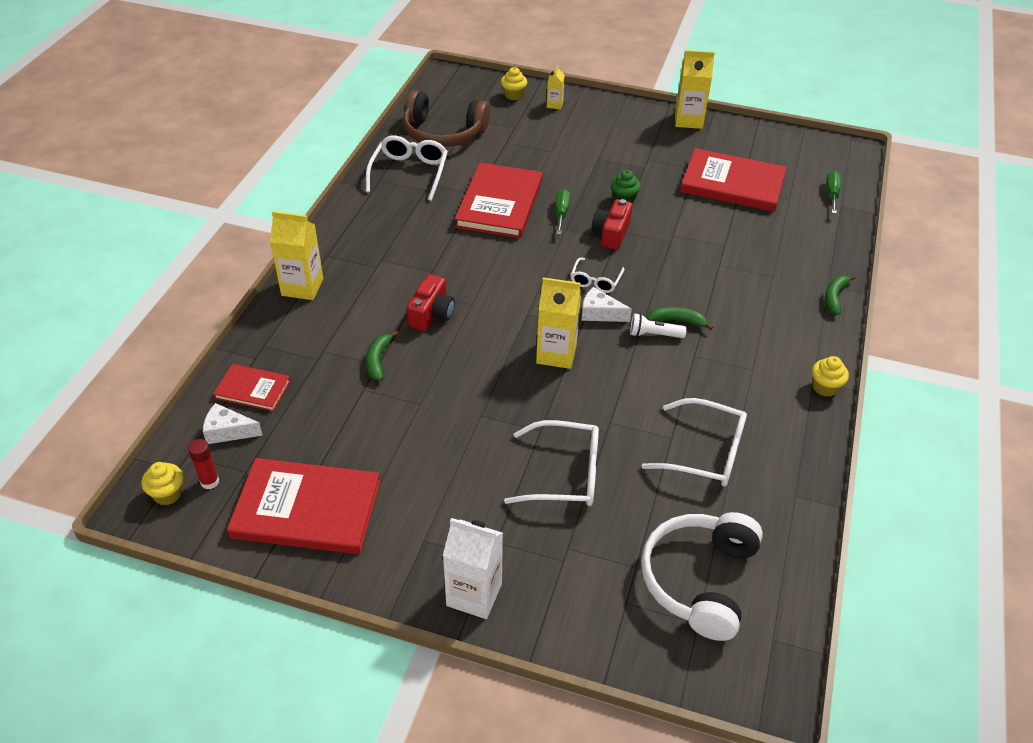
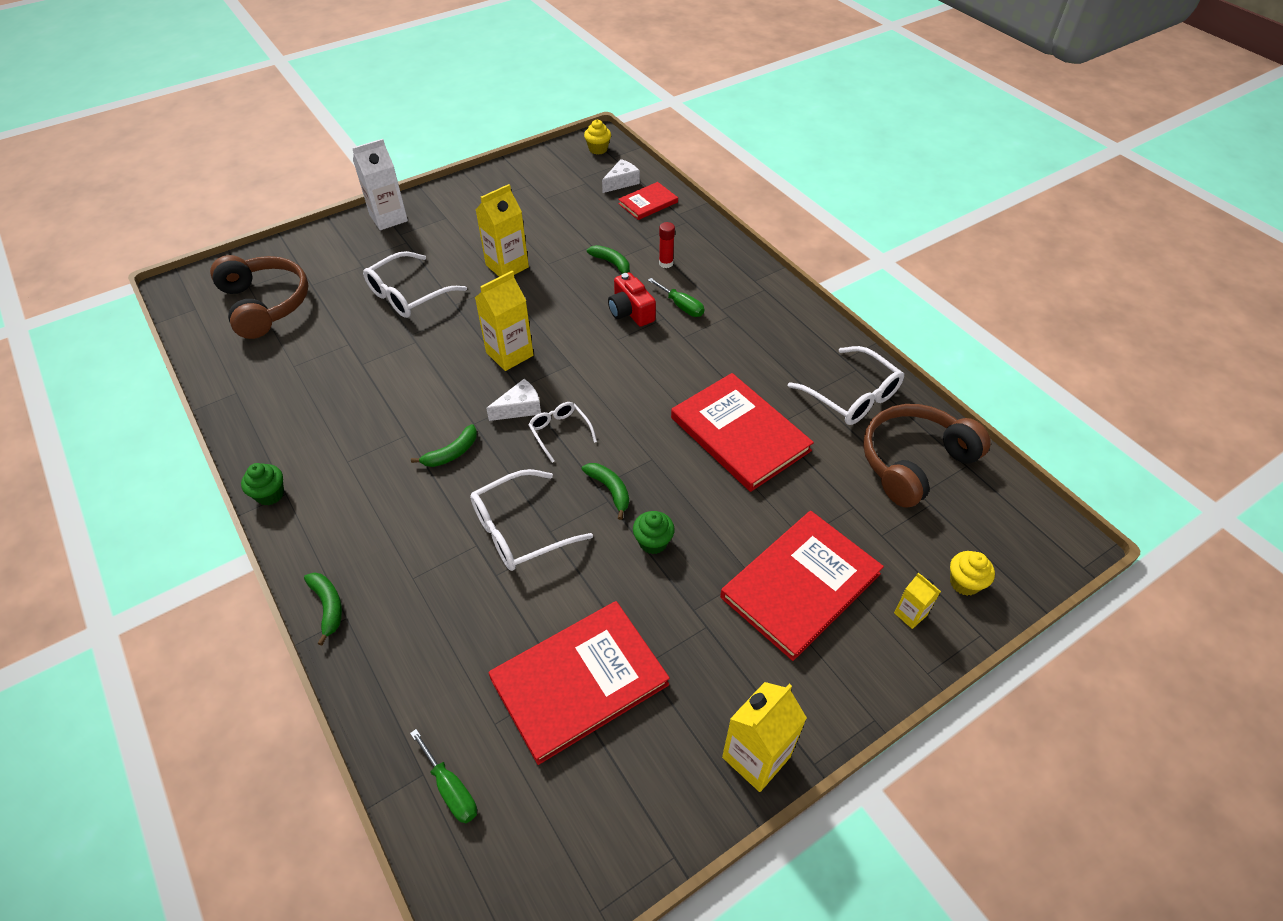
camera: 130 degrees right, 5 degrees up
red glue stick [188,439,219,489] -> red glue stick moved to [659,222,675,268]
red book [227,458,381,554] -> red book moved to [720,511,884,661]
yellow carton [270,211,323,300] -> yellow carton moved to [476,184,529,277]
green screwdriver [556,189,570,234] -> green screwdriver moved to [648,278,704,317]
red camera [592,199,632,250] -> green banana [582,463,629,520]
white flashlight [630,313,687,338] -> none
white headphones [641,512,763,641] -> brown headphones [210,255,309,339]
white glasses [642,398,747,487] -> white glasses moved to [470,469,593,571]
yellow cupcake [812,356,849,397] -> green cupcake [241,463,284,505]

